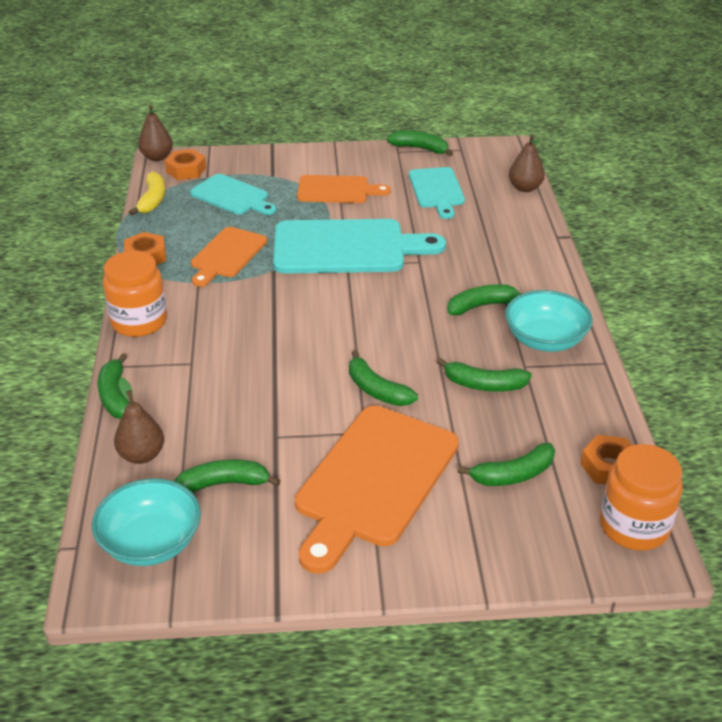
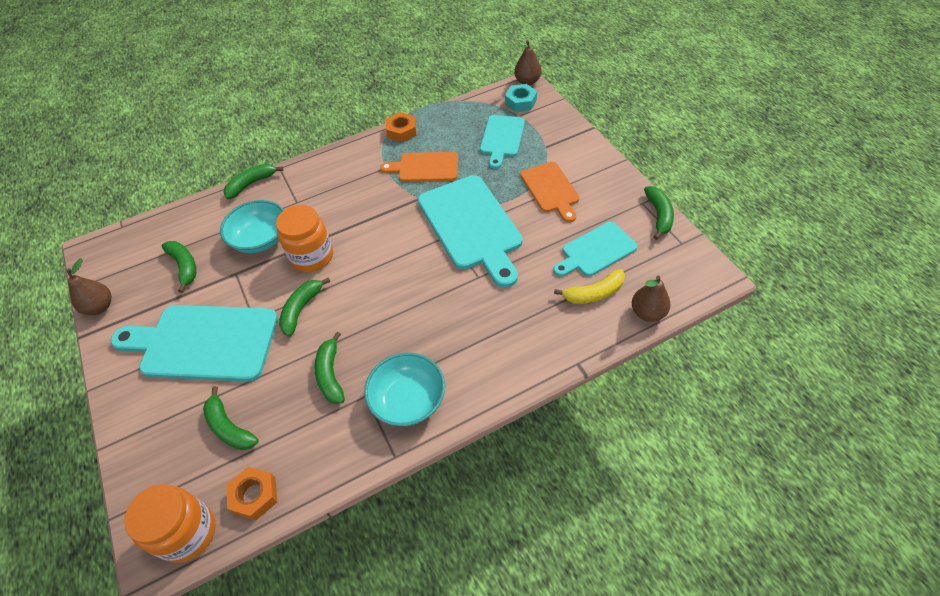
camera: 70 degrees right, 15 degrees up
turquoise bowl [92,479,201,566] -> turquoise bowl moved to [220,200,283,253]
orange jar [103,251,167,337] -> orange jar moved to [276,205,333,272]
brown pear [114,378,164,464] -> brown pear moved to [66,258,111,315]
yellow banana [129,171,165,216] -> yellow banana moved to [554,269,625,304]
orange nut [165,149,206,180] -> turquoise nut [505,84,537,112]
orange cutting board [295,405,459,574] -> turquoise cutting board [111,305,278,382]
green banana [447,284,522,316] -> none

